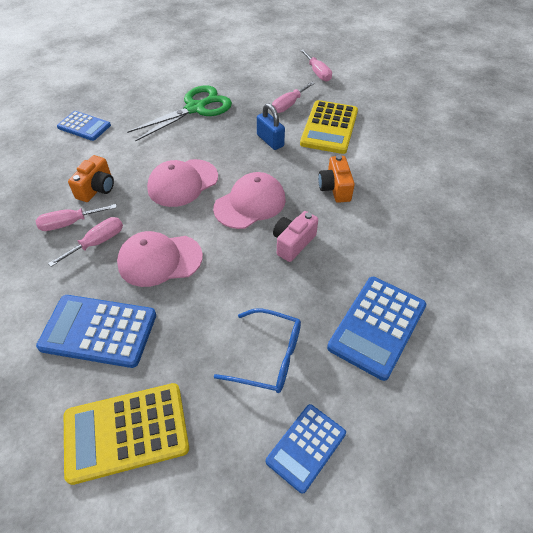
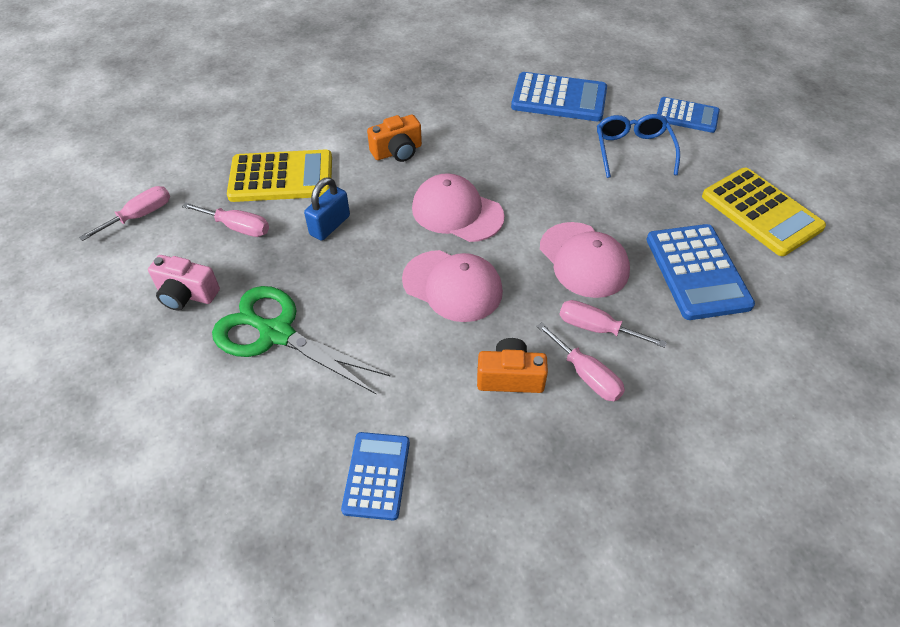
camera: 110 degrees left, 0 degrees up
pink camera [273,211,318,262] -> pink camera moved to [148,255,220,311]

